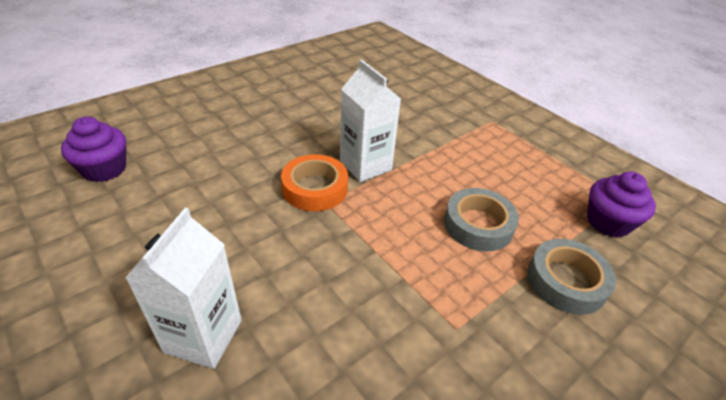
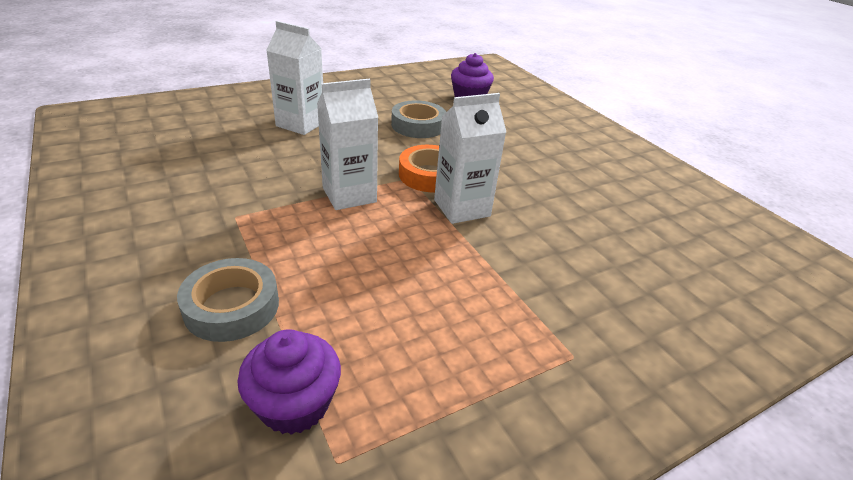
camera: 100 degrees right, 5 degrees down
grey tape [444,188,519,251] -> grey tape moved to [391,100,446,138]
none -> white carton [317,78,378,210]

